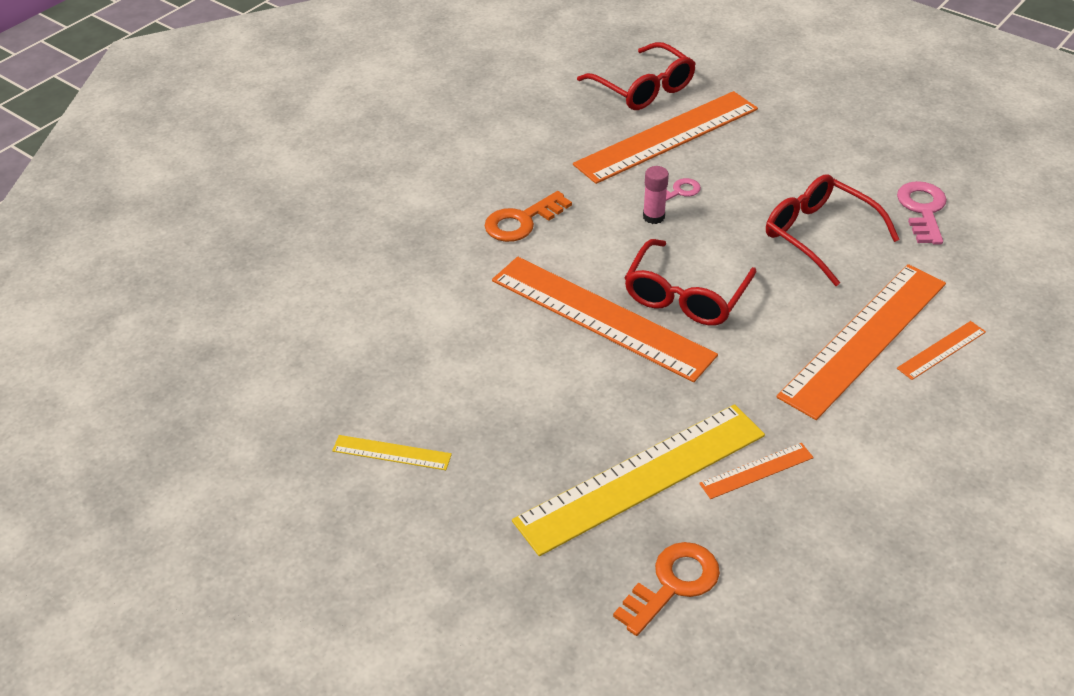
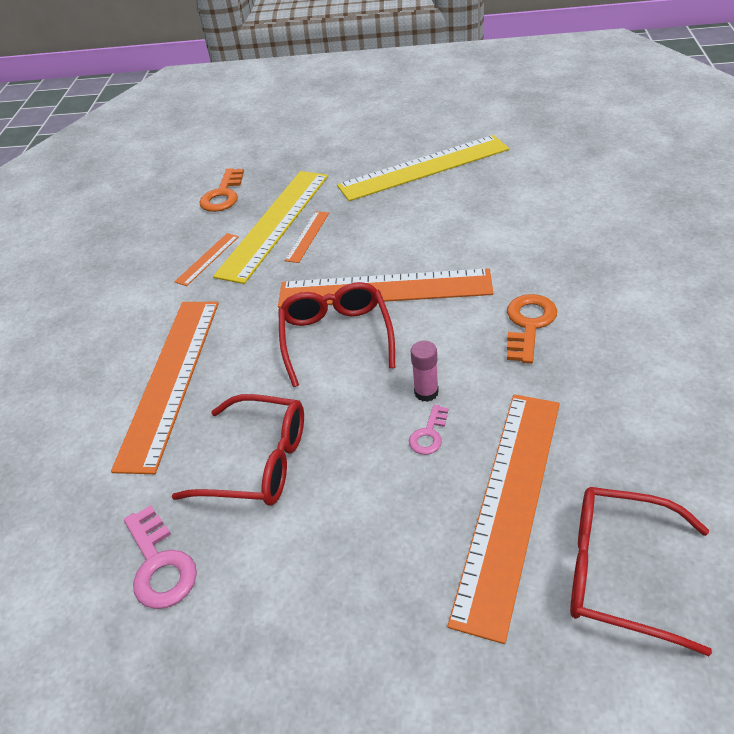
camera: 150 degrees right, 0 degrees up
yellow ruler [332,435,452,470] -> yellow ruler [337,135,509,201], size x2.28
orange ruler [897,321,986,380] -> orange ruler moved to [285,211,329,263]

